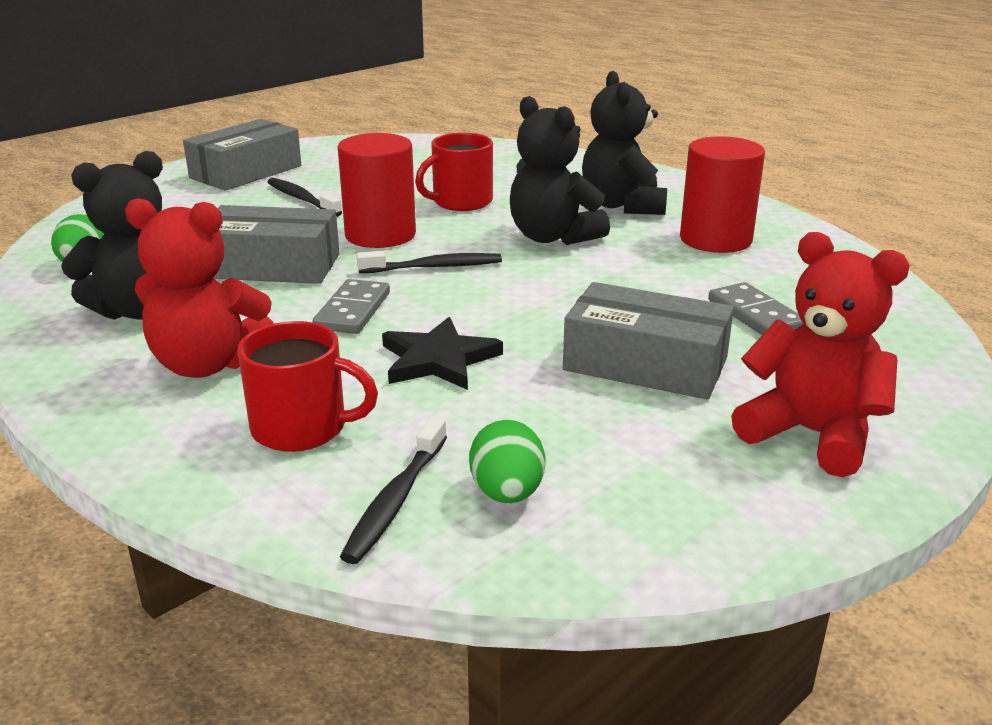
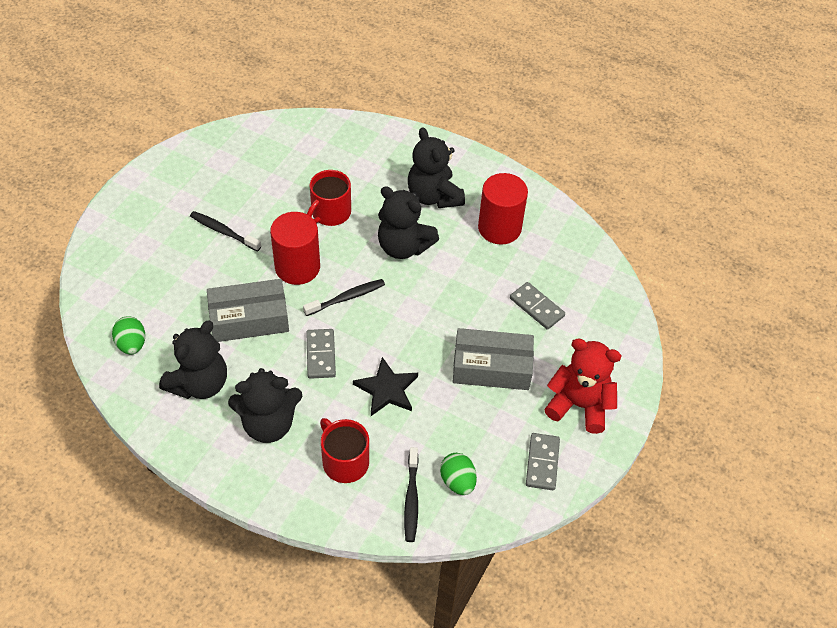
camera: 20 degrees left, 25 degrees up
red teddy bear [125,198,274,378] -> black teddy bear [228,368,302,443]
grey box [183,119,301,191] -> none
red mug [238,321,378,452] -> red mug turned 120 degrees counterclockwise [320,418,369,483]
none -> grey domino [526,433,560,490]

